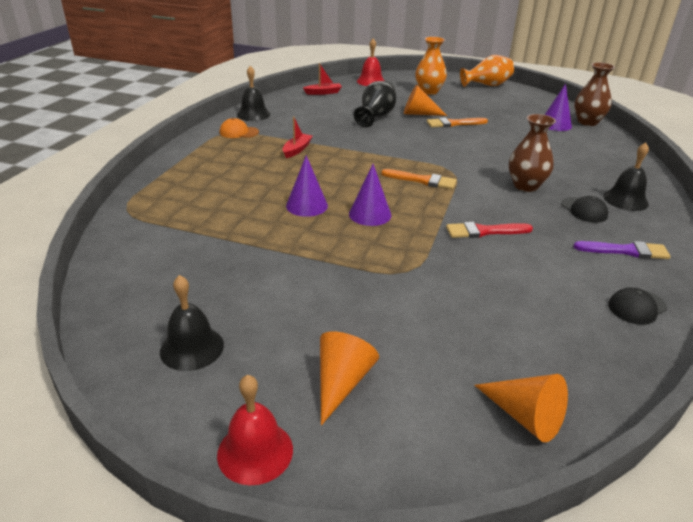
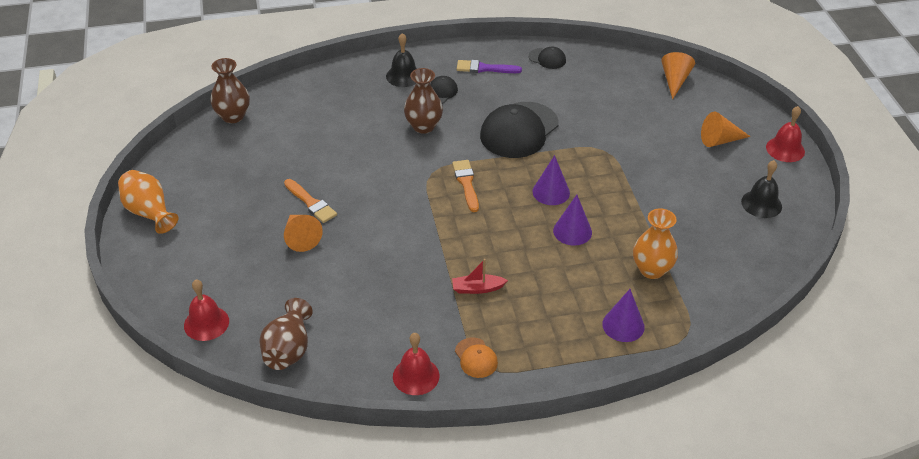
camera: 120 degrees left, 10 degrees up
black bell [237,66,270,121] -> red bell [393,333,440,395]
red boat [303,63,342,95] -> brown vase [259,298,313,370]
black vase [354,81,396,127] -> none
orange vase [415,37,447,95] -> orange vase moved to [633,208,678,279]
red brush [446,222,533,238] -> black cap [480,102,559,158]
purple cone [545,84,572,131] -> purple cone moved to [602,289,645,342]
purple brush [573,241,671,259] -> purple brush turned 60 degrees counterclockwise [457,60,522,73]

